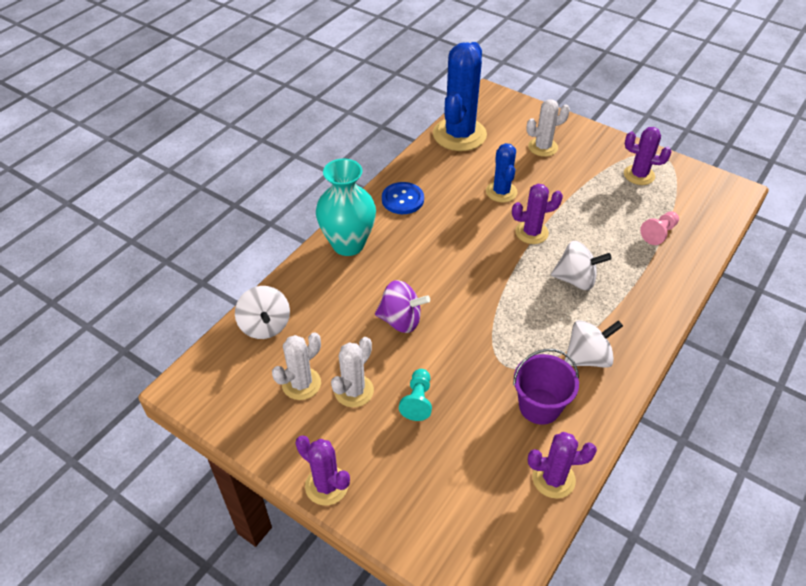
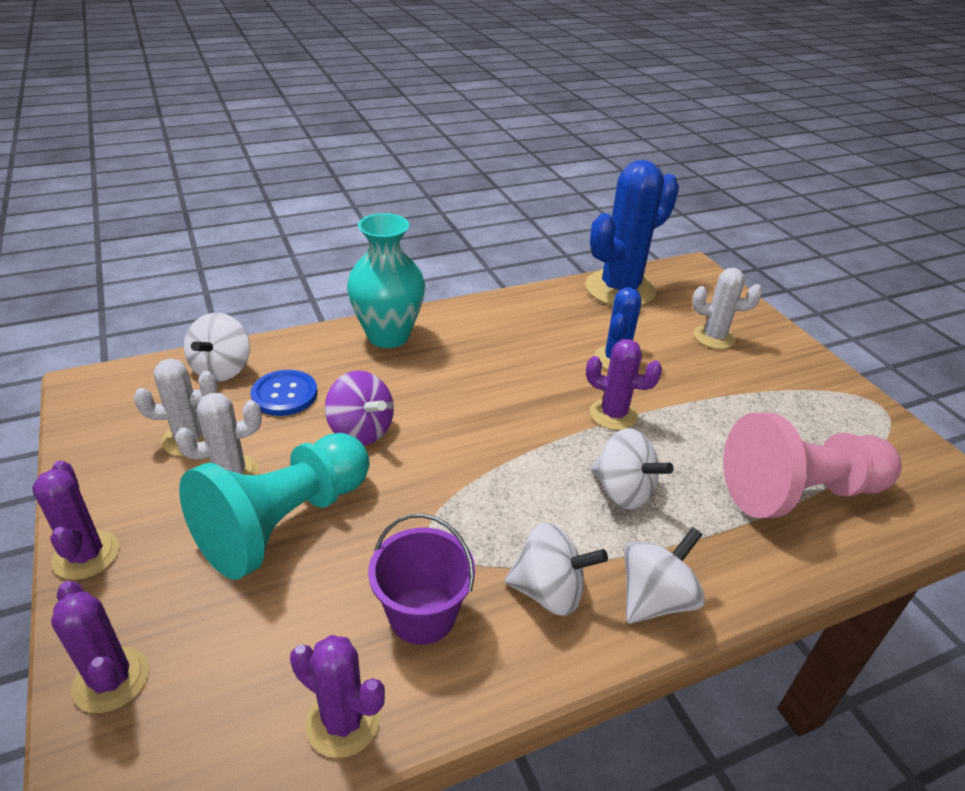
camera: 30 degrees right, 10 degrees down
blue button [382,182,424,214] -> blue button moved to [251,370,317,416]
turquoise pawn [399,369,432,421] -> turquoise pawn [179,433,370,580], size x2.31
purple cactus [624,127,672,185] -> purple cactus moved to [51,581,149,713]
pink pawn [640,211,679,245] -> pink pawn [723,413,902,518], size x2.31
none -> white spinning top [624,527,705,624]

